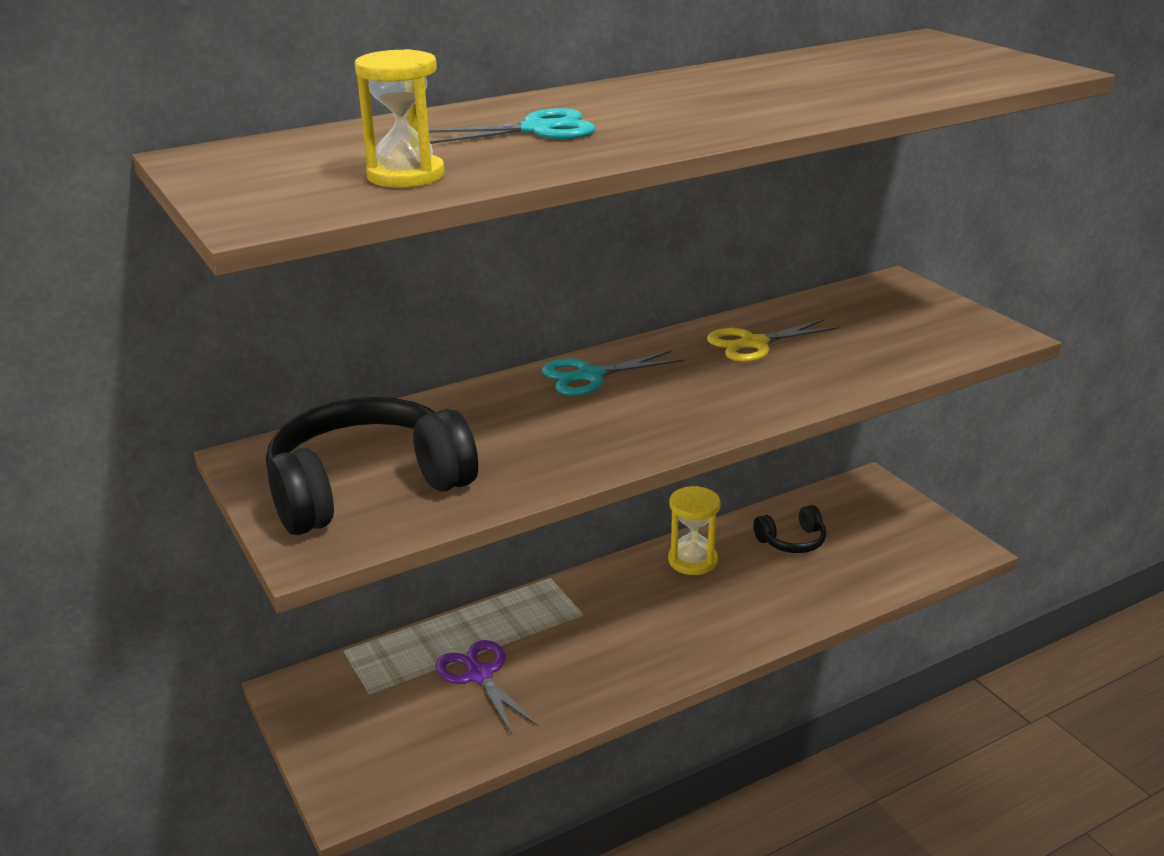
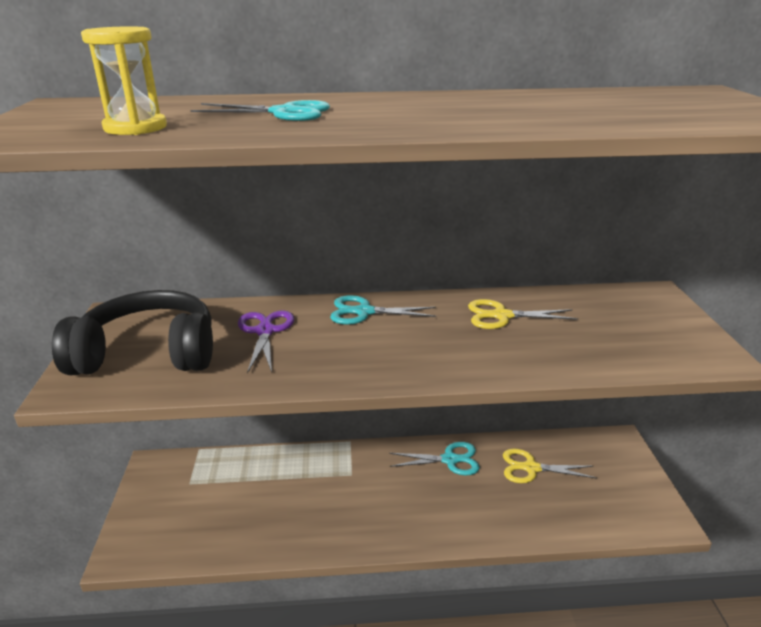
camera: 25 degrees right, 0 degrees up
purple scissors [435,640,538,734] -> purple scissors moved to [238,310,294,373]
yellow hourglass [668,486,721,575] -> turquoise scissors [389,442,480,476]
black headphones [753,505,826,553] -> yellow scissors [503,448,597,483]

